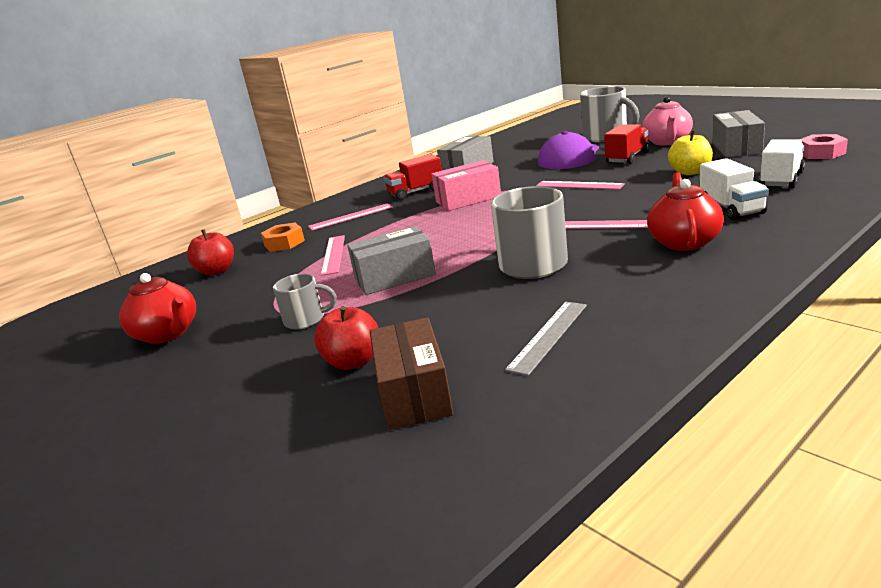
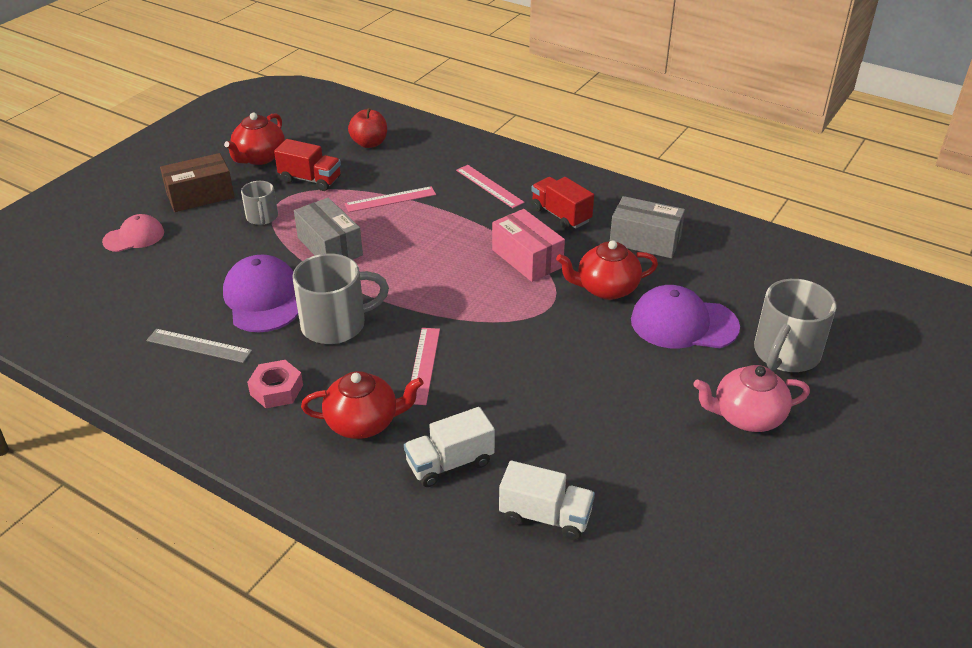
camera: 70 degrees right, 15 degrees up
orange nut [261,223,305,252] -> none
red apple [314,306,378,370] -> none
brown box [370,317,453,430] -> brown box moved to [160,153,234,212]
pink ruler [536,181,625,190] -> none
red truck [604,124,650,164] -> red truck moved to [274,139,341,191]
yellow apple [668,131,713,175] -> none
grey box [713,110,765,158] -> none
pink nut [800,134,848,159] -> pink nut moved to [247,360,303,408]
none -> pink cap [102,214,164,252]
none -> purple cap [223,255,298,332]
none -> red teapot [556,240,658,300]

